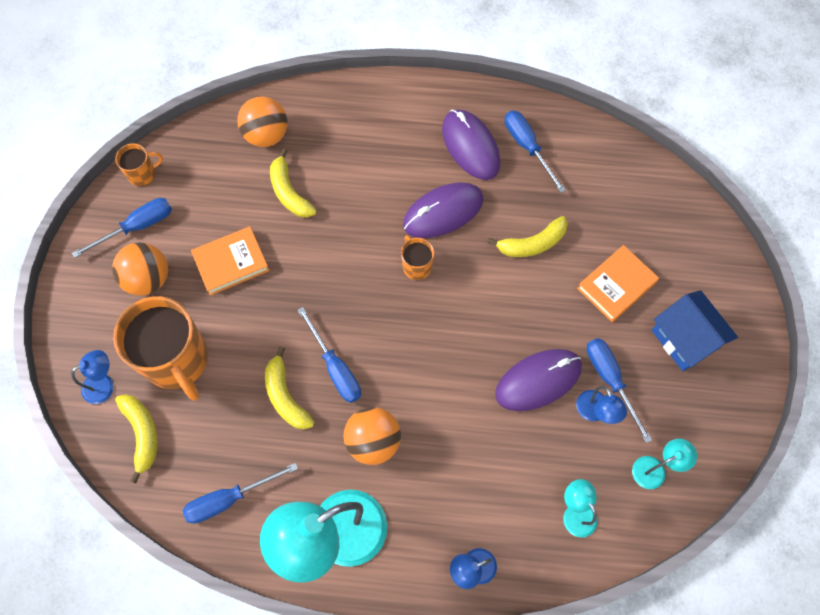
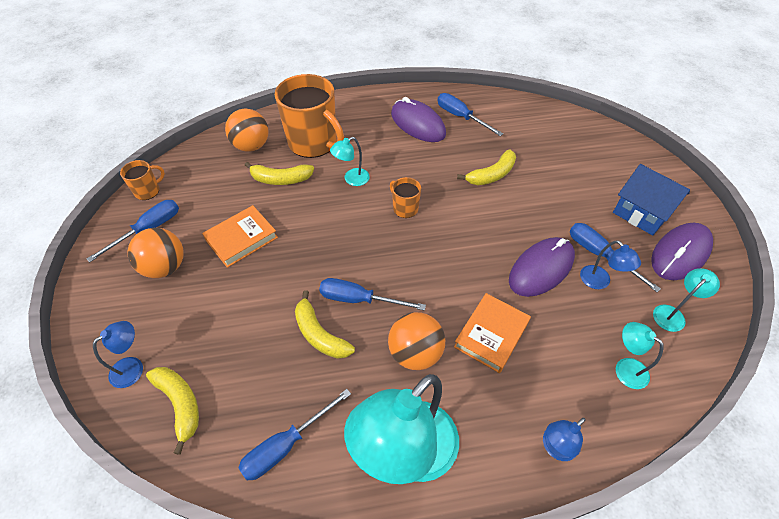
camera: 15 degrees left, 15 degrees down
orange mug [113,296,208,401] -> orange mug moved to [275,74,344,158]
yellow banana [270,149,317,218] -> yellow banana turned 45 degrees counterclockwise [245,162,314,185]
blue screwdriver [298,307,361,403] -> blue screwdriver turned 150 degrees clockwise [319,278,426,311]
purple mouse [403,182,484,238] -> purple mouse moved to [651,223,713,280]
orange book [577,245,659,322] -> orange book moved to [454,293,531,373]
none -> turquoise lamp [330,137,370,186]

